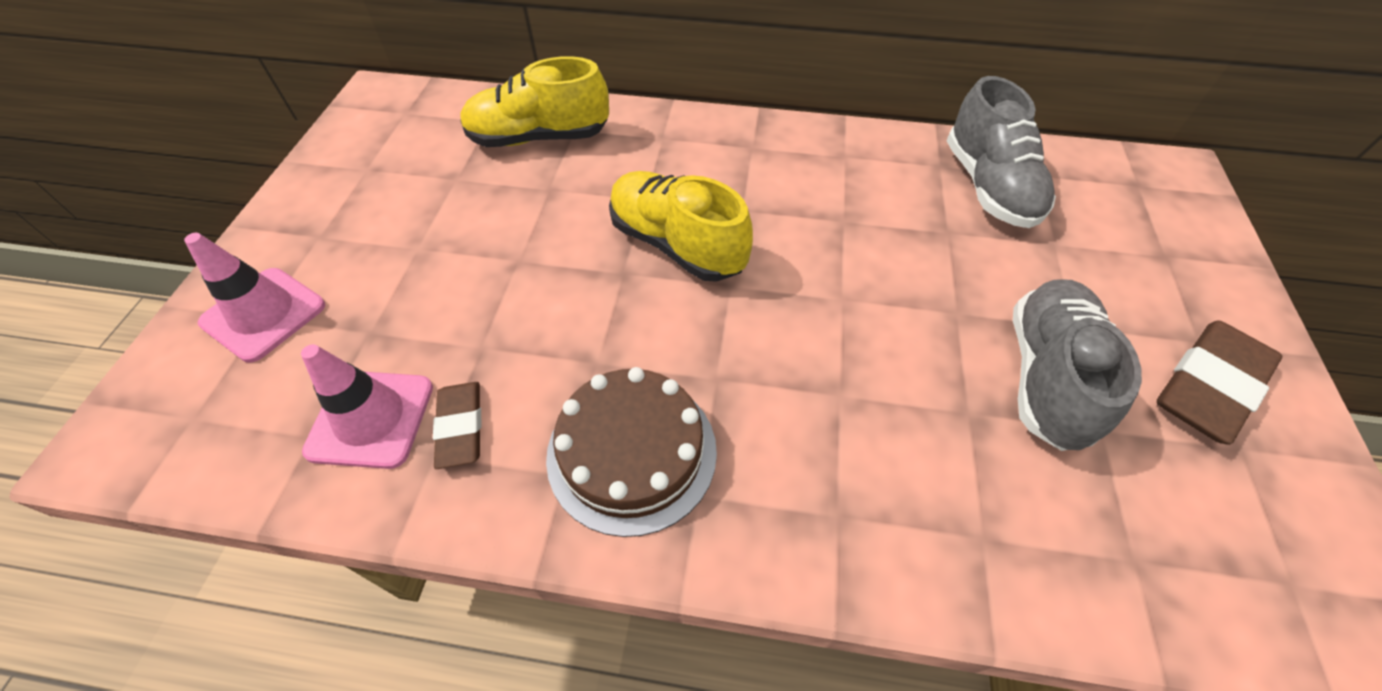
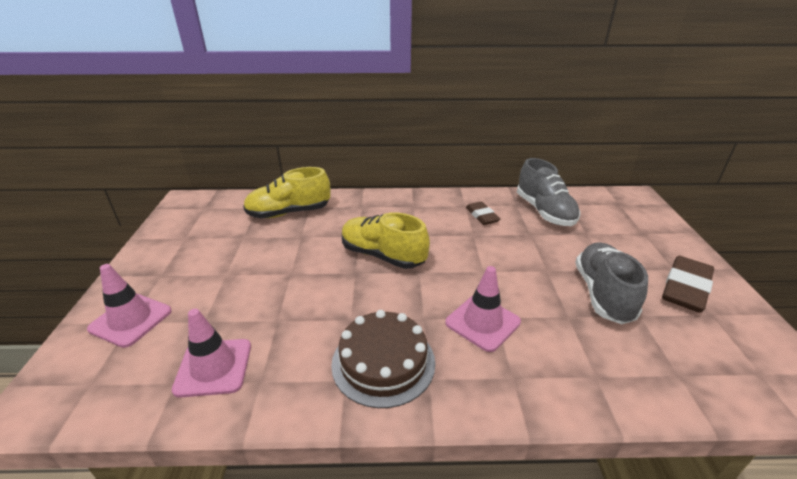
camera: 10 degrees left, 20 degrees down
brown eraser [433,382,481,469] -> brown eraser moved to [466,202,500,225]
none -> pink traffic cone [445,266,521,352]

